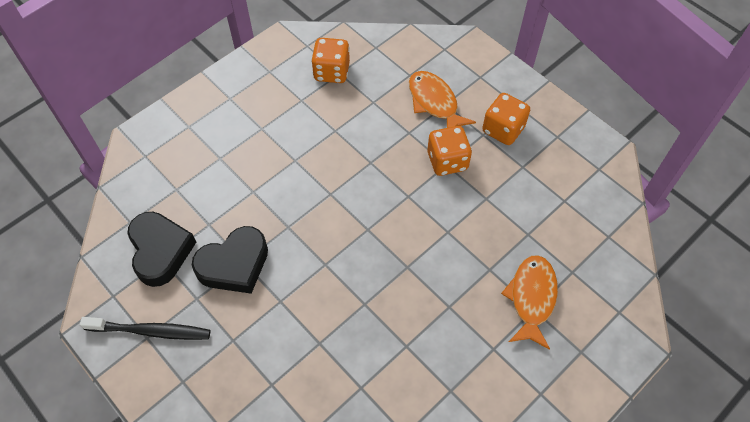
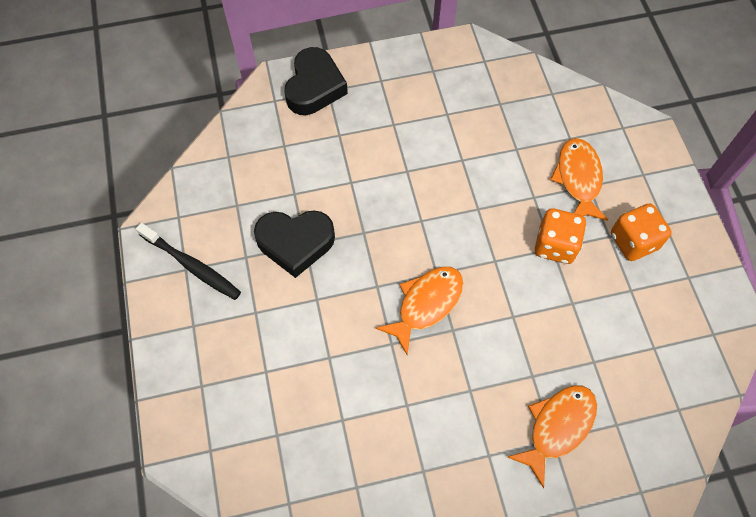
camera: 30 degrees right, 5 degrees up
black heart [127,212,196,287] -> black heart moved to [284,47,348,115]
orange dice [311,38,350,83] -> none
none -> orange fish [375,267,463,355]

